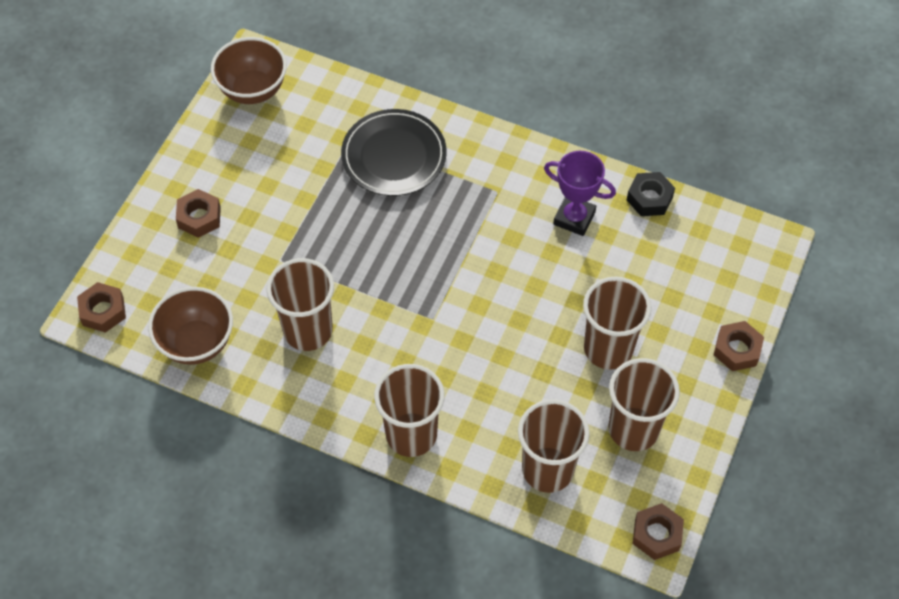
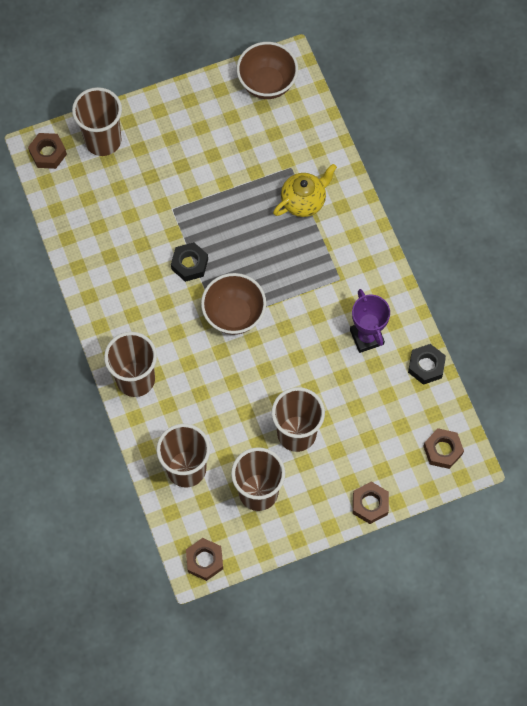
camera: 45 degrees right, 10 degrees up
brown bowl [148,287,233,365] -> brown bowl moved to [201,273,266,335]
brown nut [176,189,221,238] -> brown nut moved to [423,428,464,469]
brown cup [266,258,334,351] -> brown cup moved to [72,87,122,156]
black plate [341,109,447,196] -> yellow teapot [273,164,337,217]
none -> black nut [171,242,208,282]

